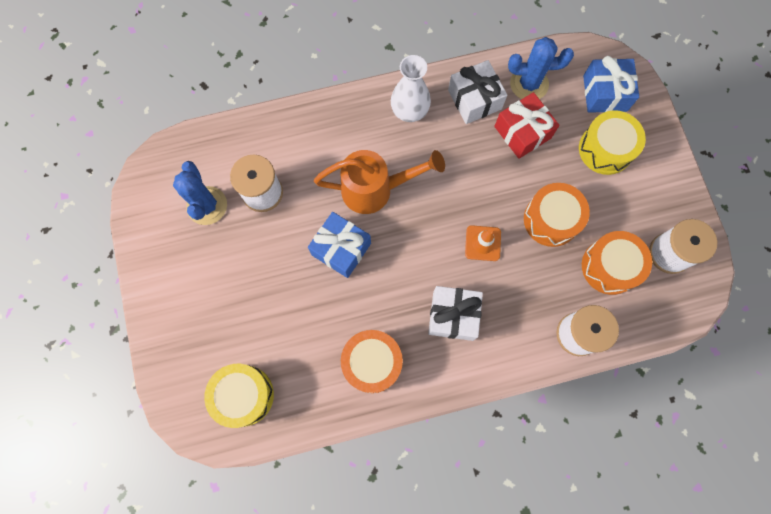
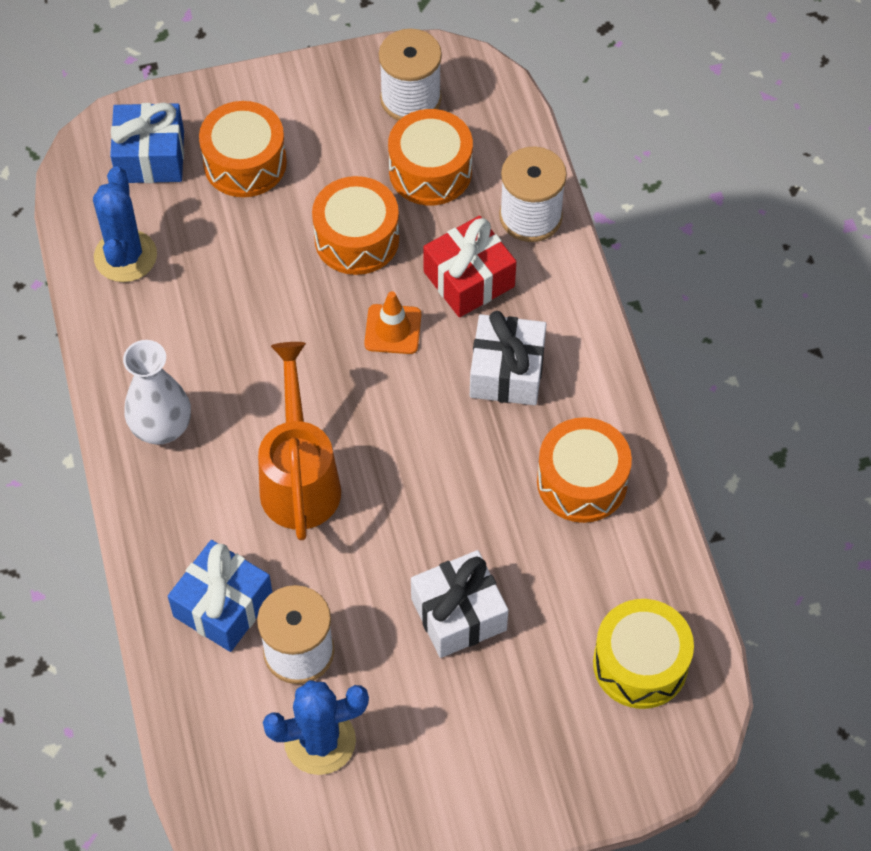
camera: 90 degrees left, 15 degrees down
blue gift [308,212,371,278] -> blue gift moved to [168,540,273,652]
white gift [448,60,507,124] -> white gift moved to [411,550,508,658]
red gift [494,92,559,159] -> red gift moved to [423,216,516,317]
yellow drum [579,110,646,175] -> orange drum [199,101,287,197]

